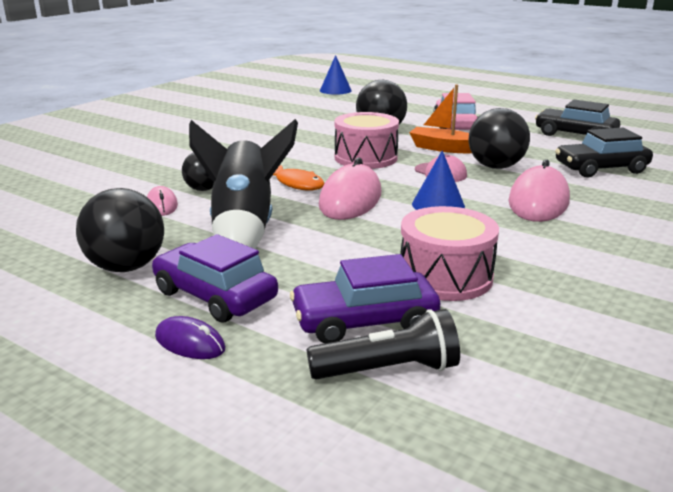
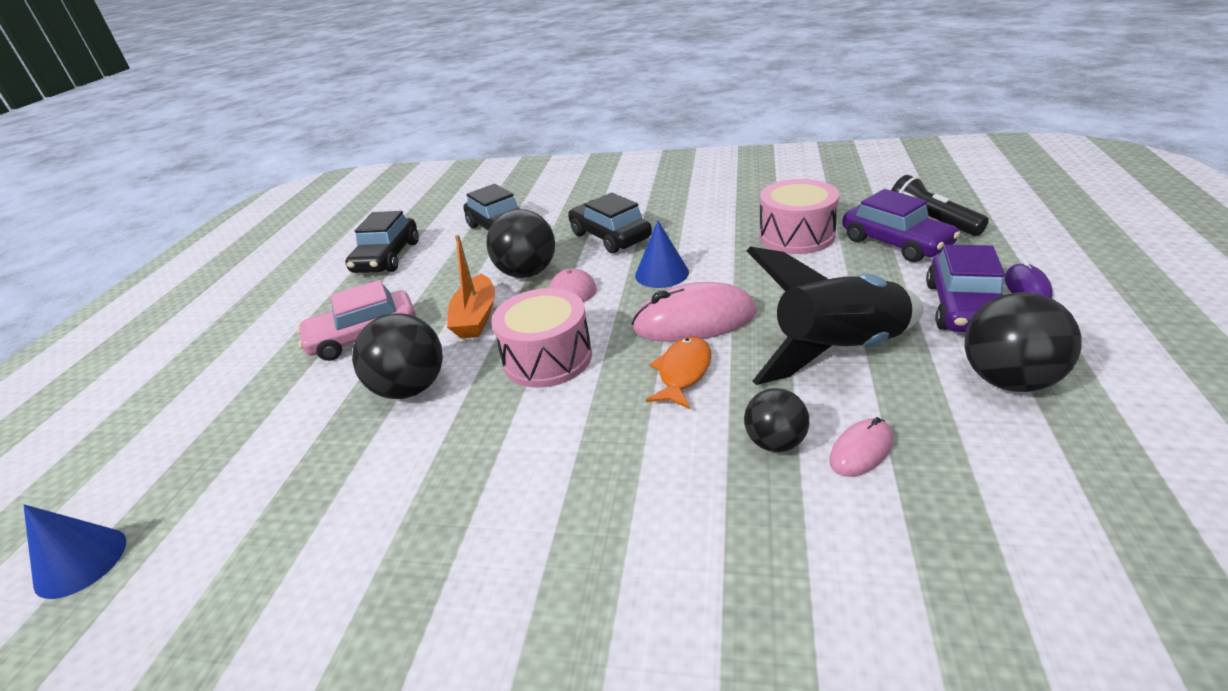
camera: 110 degrees left, 10 degrees up
pink mouse [509,159,570,222] -> black car [568,193,652,254]

